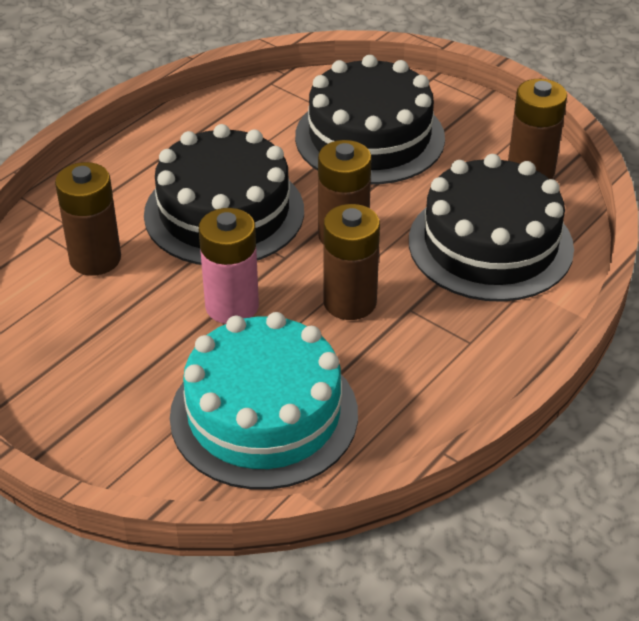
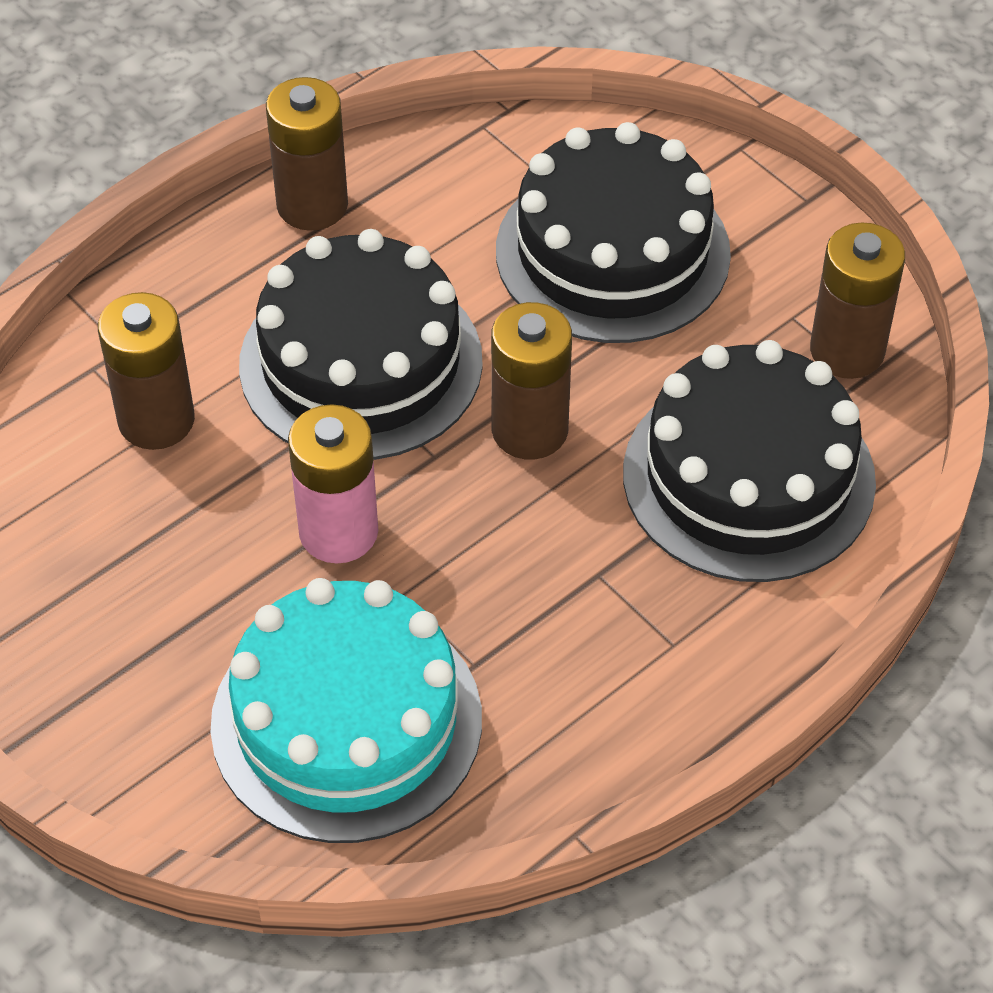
camera: 10 degrees right, 10 degrees up
brown battery [323,204,380,320] -> brown battery moved to [266,77,348,231]

